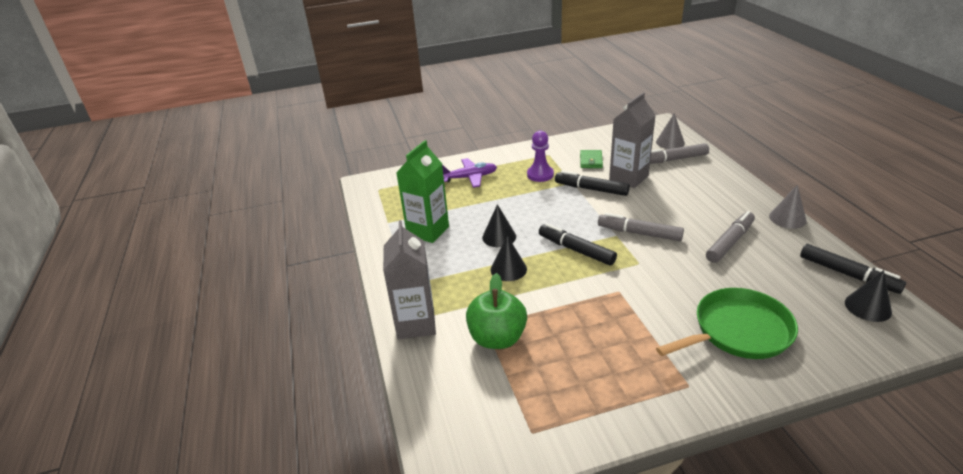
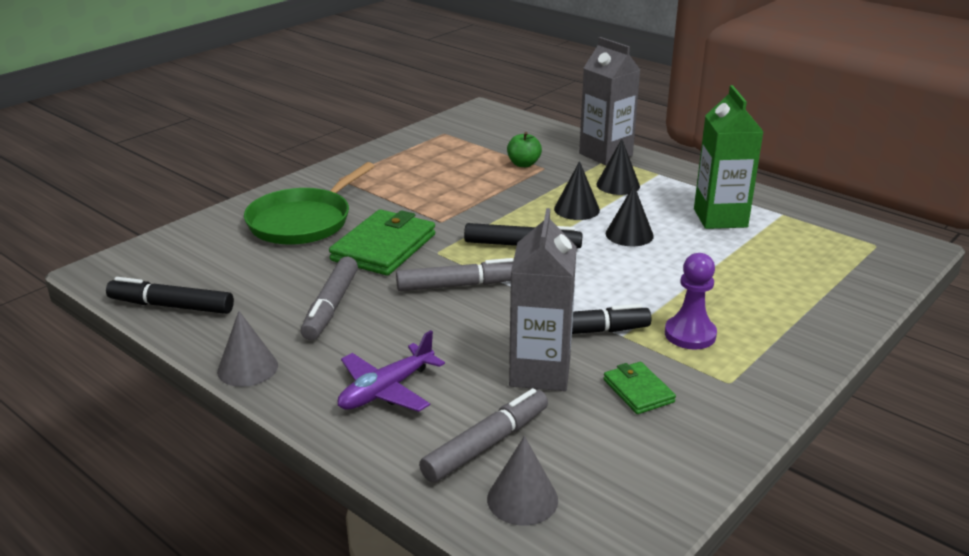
camera: 145 degrees right, 5 degrees down
purple plane [442,158,497,188] -> purple plane moved to [338,330,445,412]
green apple [466,273,527,349] -> green apple [507,132,542,167], size x0.58
black cone [845,270,892,322] -> black cone moved to [596,139,640,195]
none -> green wallet [329,209,435,276]

